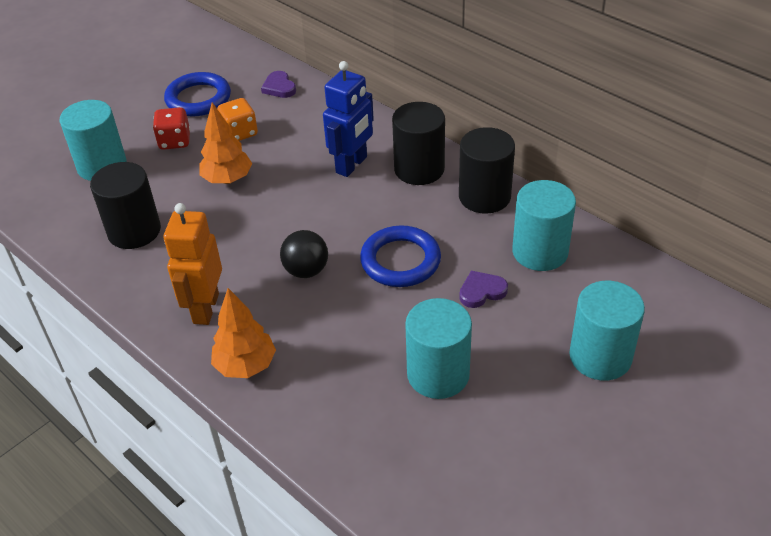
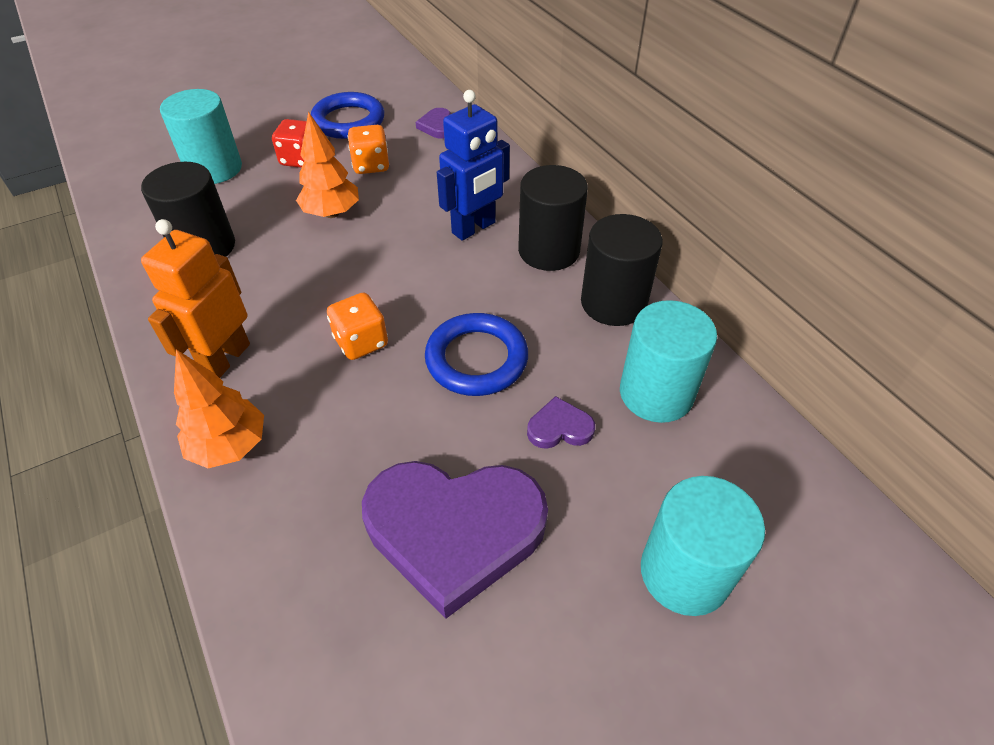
camera: 15 degrees right, 5 degrees up
black ball [280,230,328,278] -> orange dice [327,293,388,360]
turquoise cylinder [405,298,472,399] -> purple heart [362,461,548,619]

